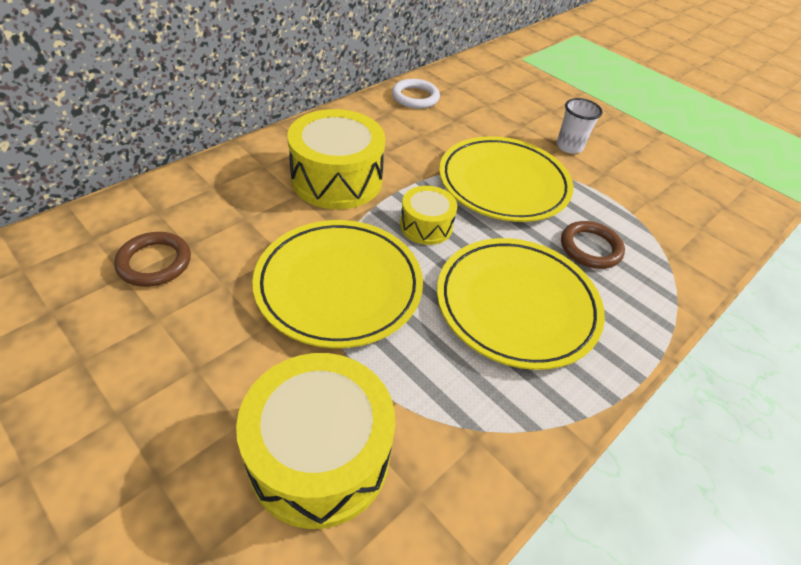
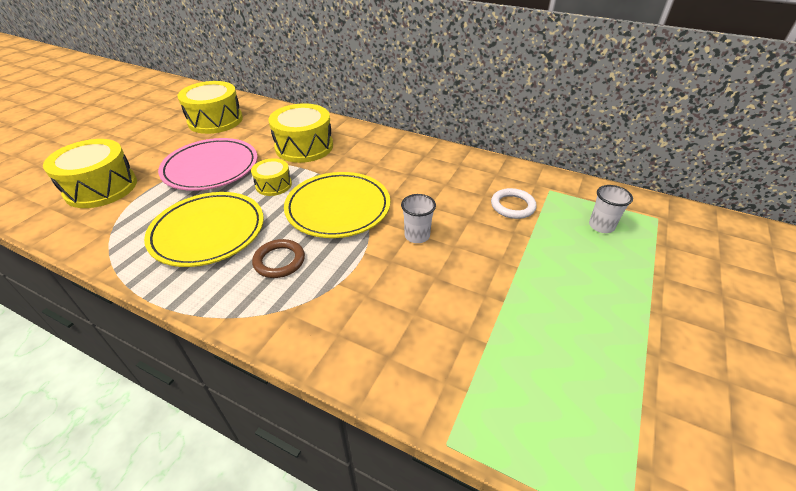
camera: 75 degrees right, 5 degrees down
brown ring [114,232,191,287] -> yellow drum [177,81,243,134]
yellow plate [252,220,423,348] -> pink plate [158,138,258,191]
white ring [392,79,440,109] -> white ring moved to [491,188,537,219]
none -> white cup [589,185,633,233]

